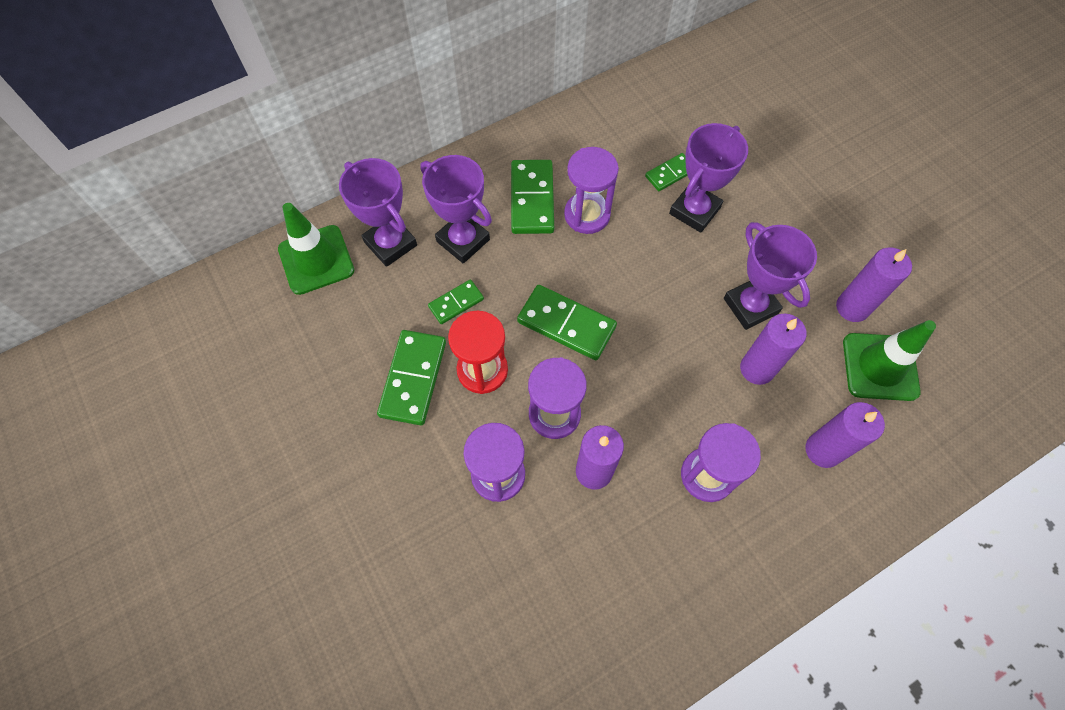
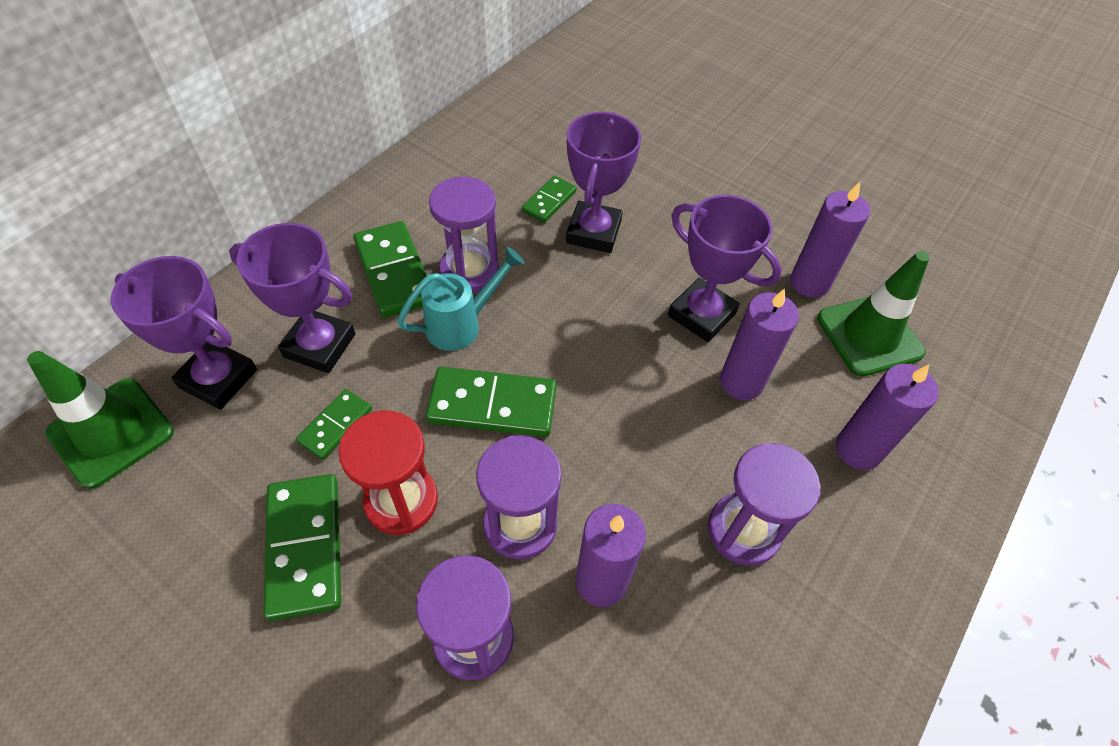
camera: 25 degrees left, 10 degrees down
none -> turquoise watering can [397,247,525,351]

